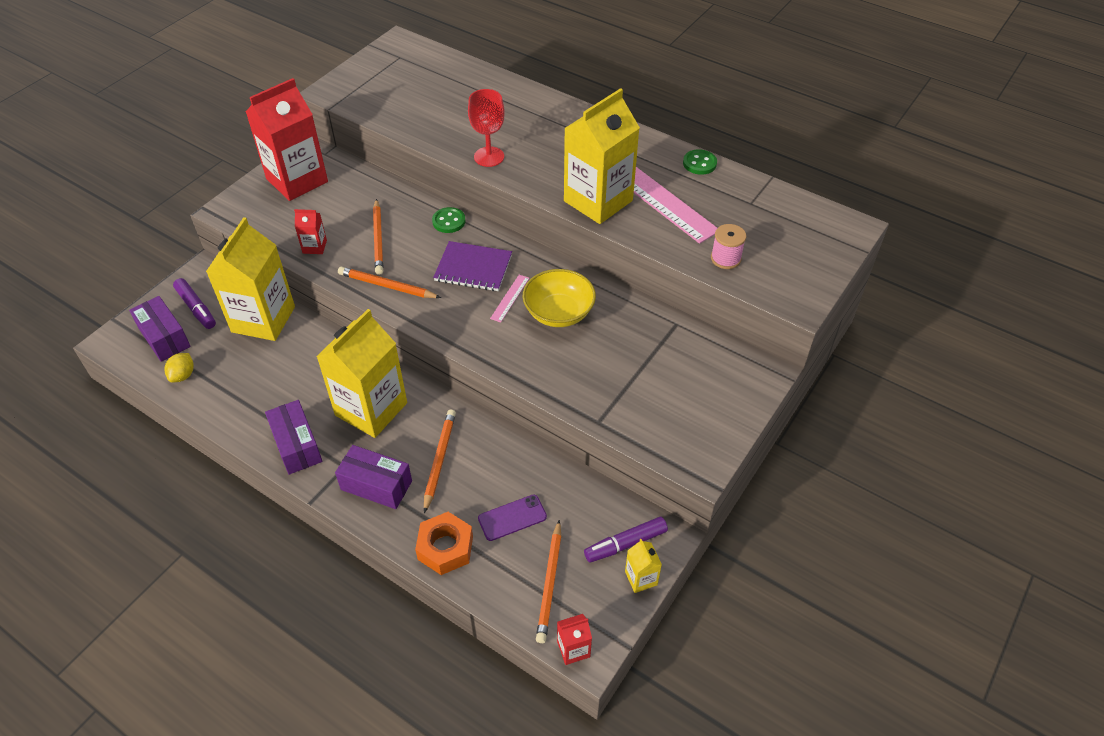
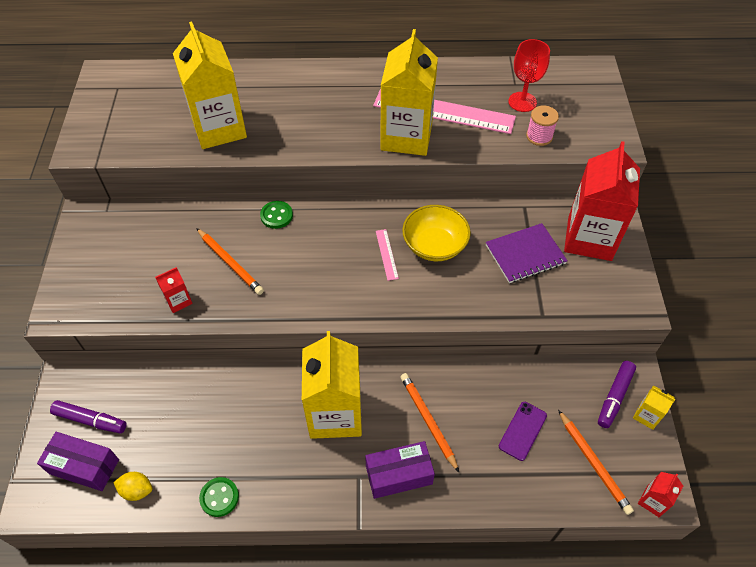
camera: 35 degrees left, 5 degrees up
yellow lemon [165,353,194,382] -> yellow lemon turned 60 degrees counterclockwise [113,472,152,501]
yellow carton [206,217,295,341] -> yellow carton moved to [173,22,247,149]
red carton [246,78,328,201] -> red carton moved to [564,141,640,261]
purple box [265,400,322,475] -> none
orange pencil [338,267,441,298] -> none
orange nut [415,512,473,575] -> none
purple notebook [433,241,512,291] -> purple notebook moved to [486,223,568,283]
red goblet [468,89,505,167] -> red goblet moved to [508,39,550,112]
green button [683,149,717,175] -> green button moved to [199,477,239,517]

